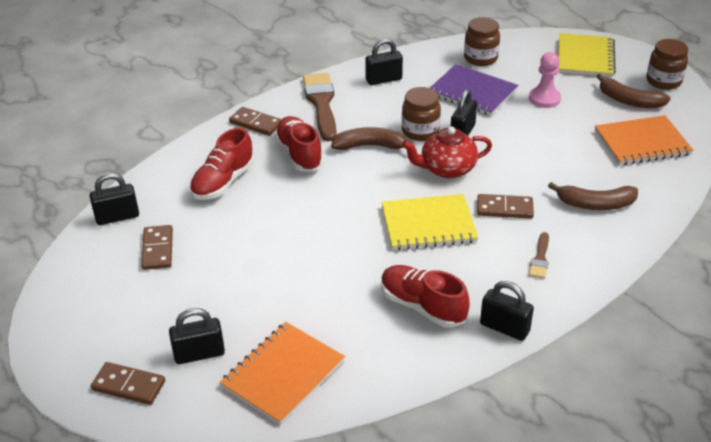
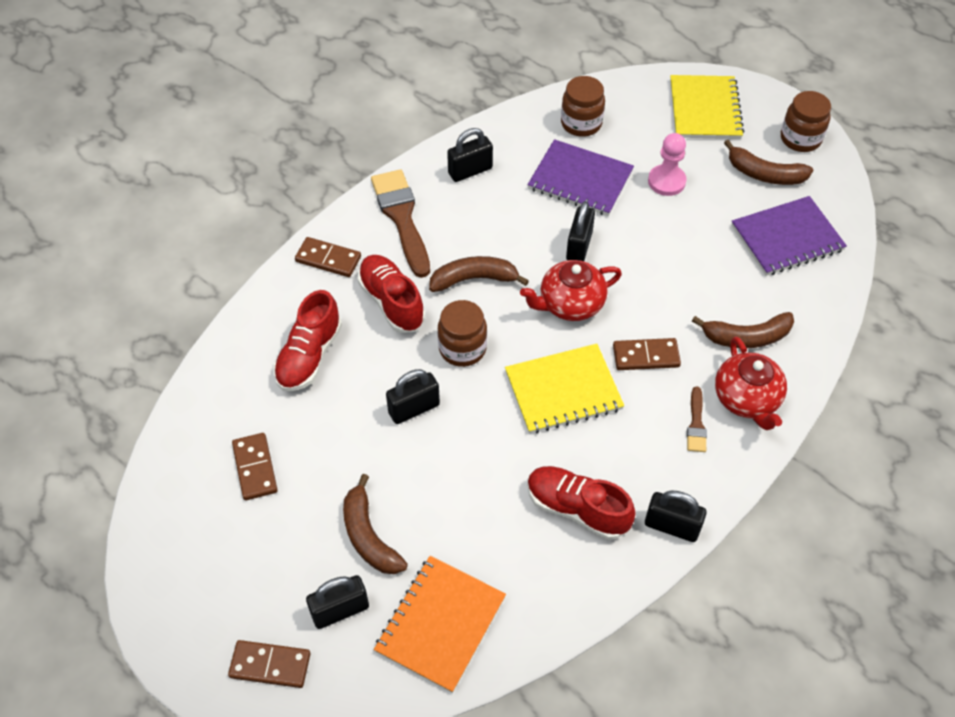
camera: 10 degrees left, 15 degrees up
black padlock [90,173,139,225] -> black padlock moved to [386,369,440,424]
brown jar [402,87,441,141] -> brown jar moved to [438,300,487,367]
orange notebook [595,115,693,165] -> purple notebook [731,196,847,276]
none -> brown banana [343,474,408,574]
none -> red teapot [715,336,787,430]

